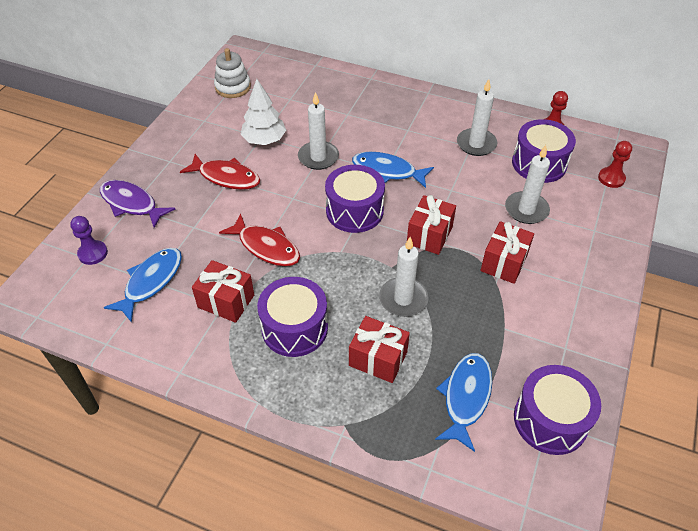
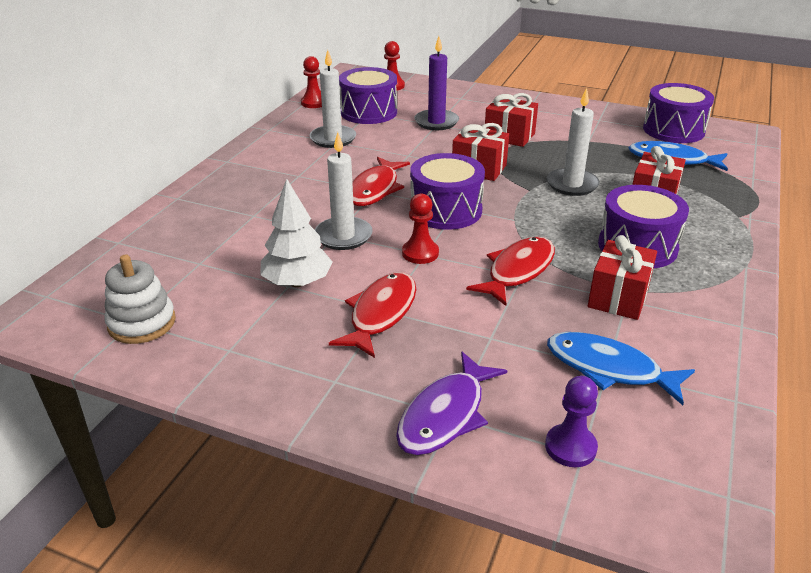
camera: 90 degrees left, 15 degrees down
blue fish [352,152,434,188] -> red fish [352,157,410,206]
white candle [505,145,550,224] -> purple candle [414,36,459,130]
none -> red pawn [402,194,439,264]

